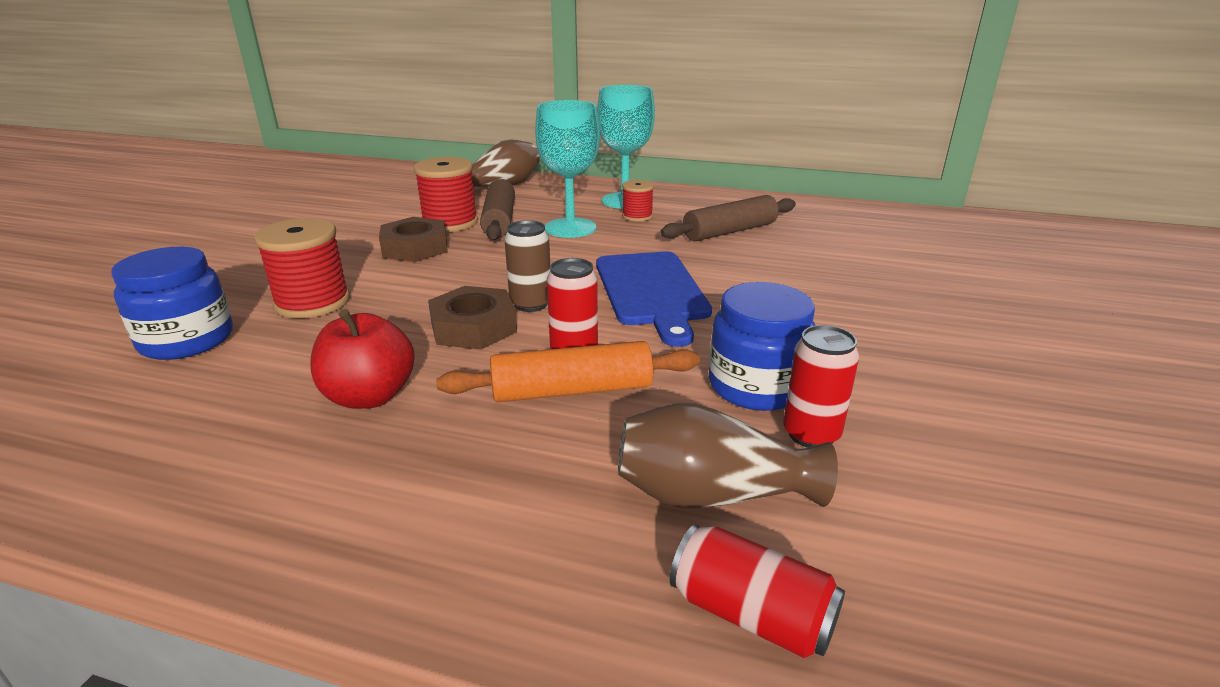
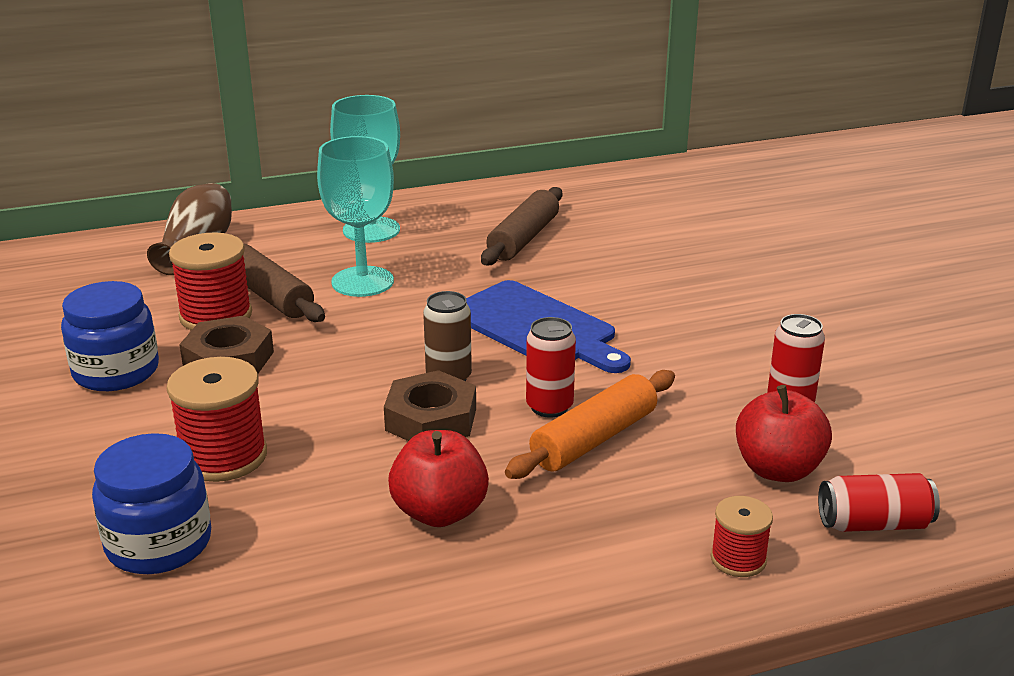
camera: 35 degrees left, 0 degrees up
brown vase [618,403,838,508] -> red apple [736,385,832,482]
red spool [622,180,654,222] -> red spool moved to [710,496,773,577]
blue jar [709,282,815,411] -> blue jar moved to [61,281,159,391]

